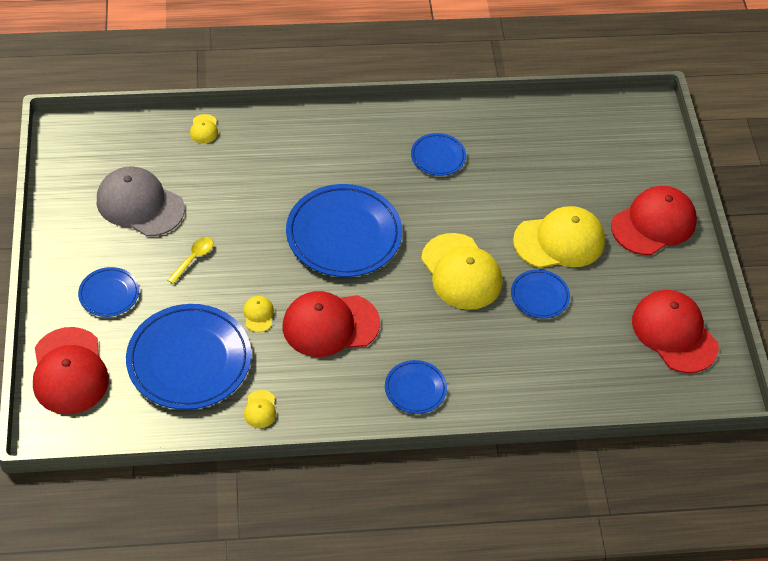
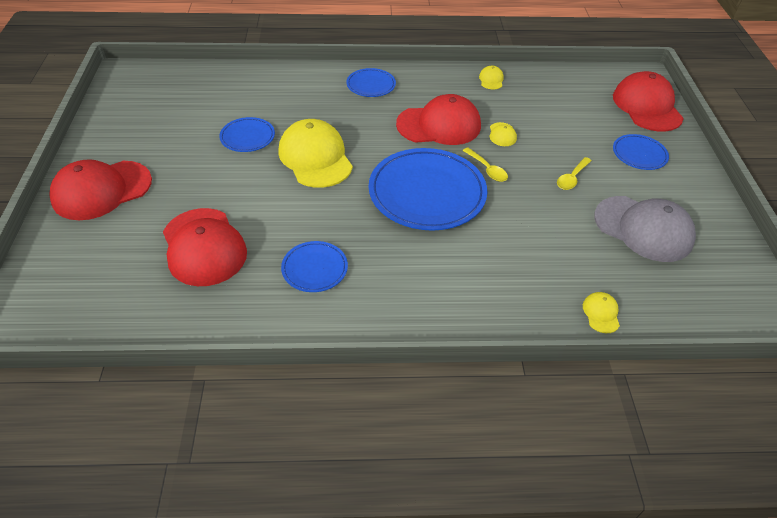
camera: 175 degrees left, 5 degrees down
blue plate [126,304,251,410] -> none
yellow cap [513,206,605,268] -> none
red cap [632,290,719,373] -> red cap moved to [163,208,247,286]
none -> yellow spoon [463,148,508,182]

